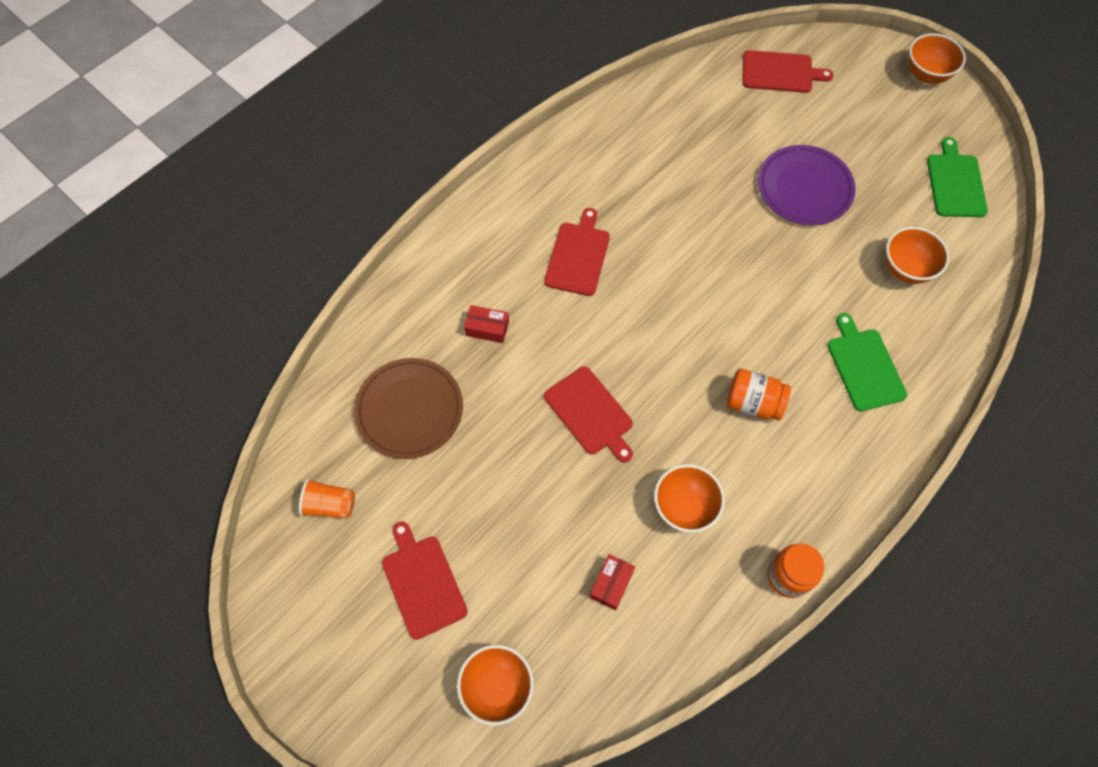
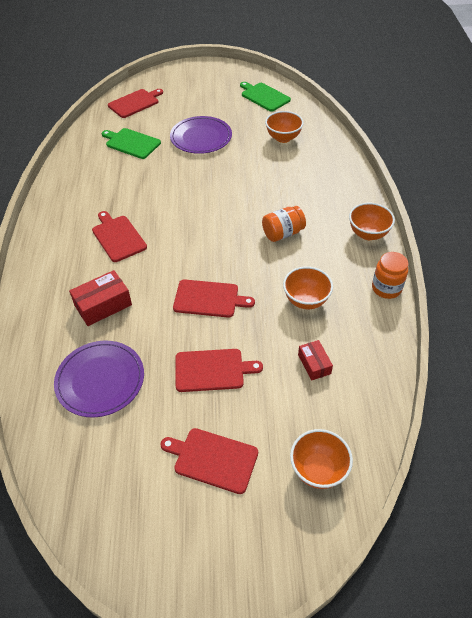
camera: 45 degrees left, 15 degrees down
orange cup [299,478,355,519] -> none
brown plate [354,358,463,459] -> purple plate [54,341,144,417]
red box [464,305,509,343] -> red box [69,270,132,326], size x1.61
green cutting board [827,313,907,412] -> green cutting board moved to [102,128,161,159]
orange bowl [908,33,966,83] -> orange bowl moved to [349,203,395,240]
none -> red cutting board [176,349,263,392]

